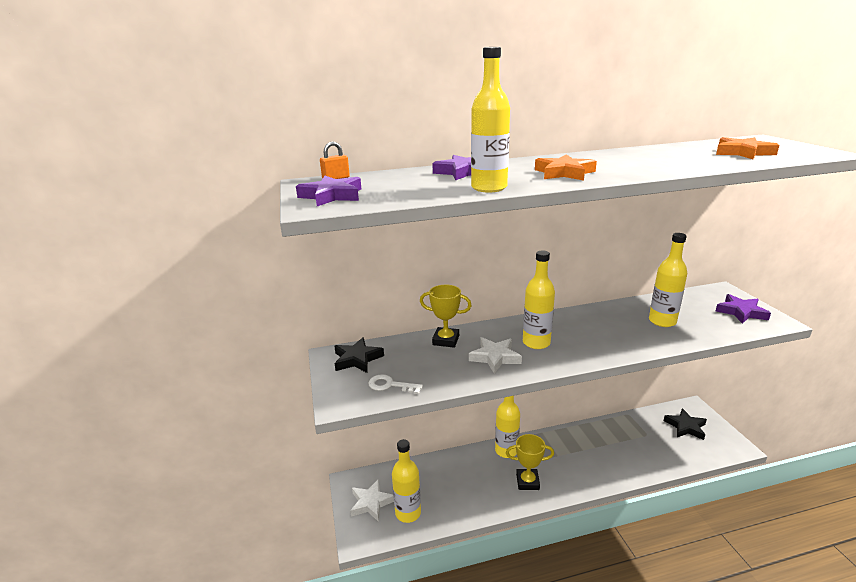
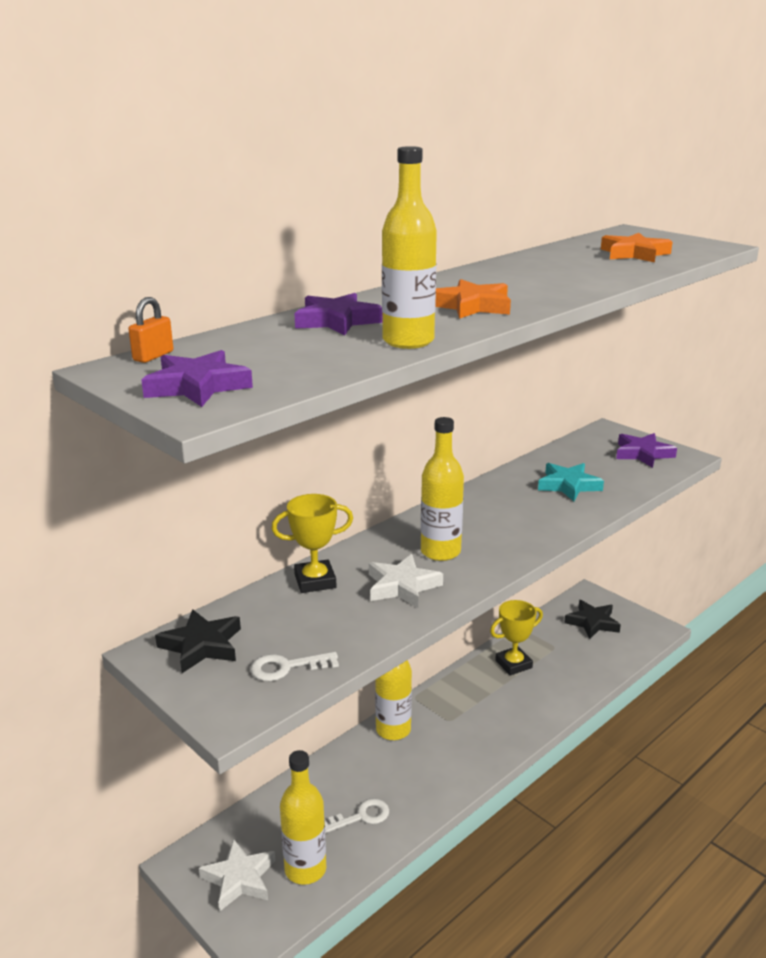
camera: 30 degrees left, 0 degrees up
yellow trophy [506,434,554,490] -> yellow trophy moved to [490,600,543,676]
yellow bottle [649,233,687,327] -> turquoise star [538,463,604,501]
none -> white key [324,798,389,833]

